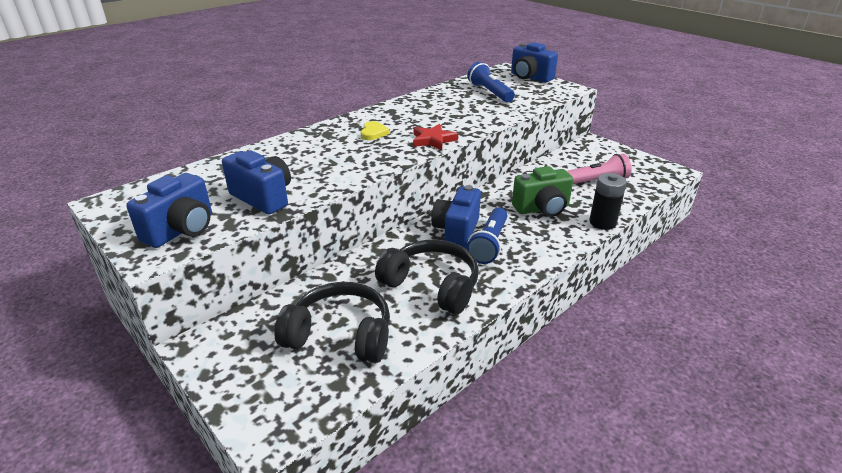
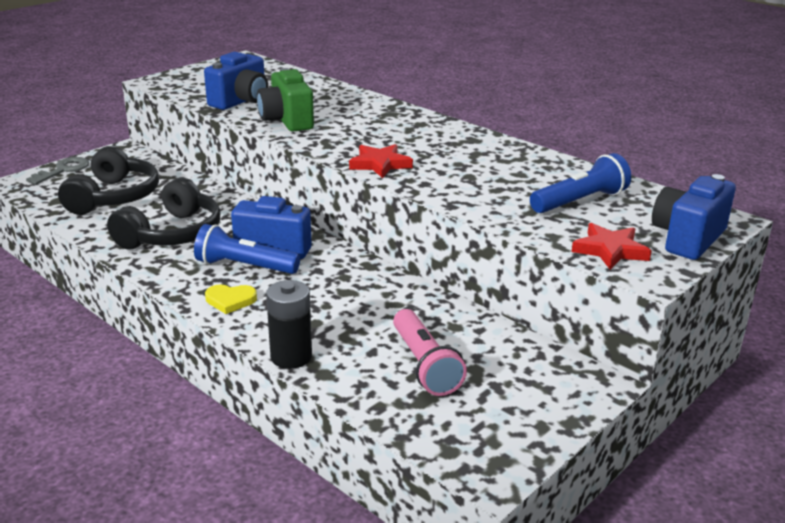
camera: 85 degrees right, 5 degrees down
blue camera [126,173,212,248] -> none
yellow heart [360,121,390,140] -> yellow heart moved to [205,284,257,314]
green camera [512,166,573,217] -> green camera moved to [257,68,314,132]
none -> grey key [26,157,89,185]
none -> red star [572,223,652,270]

